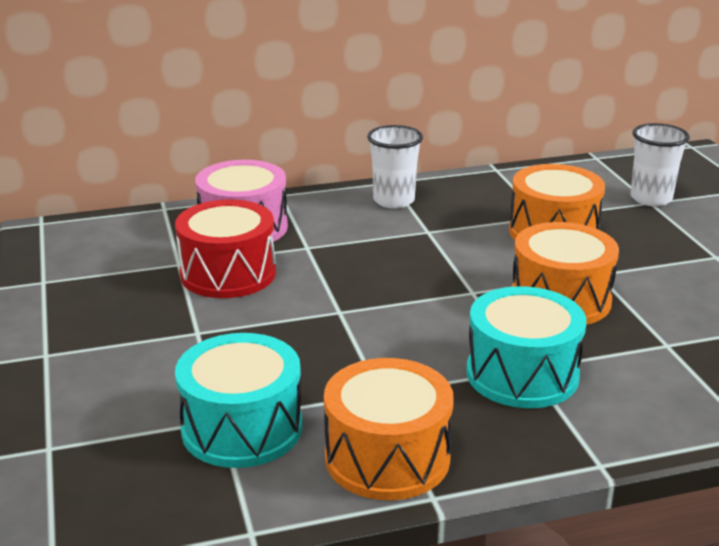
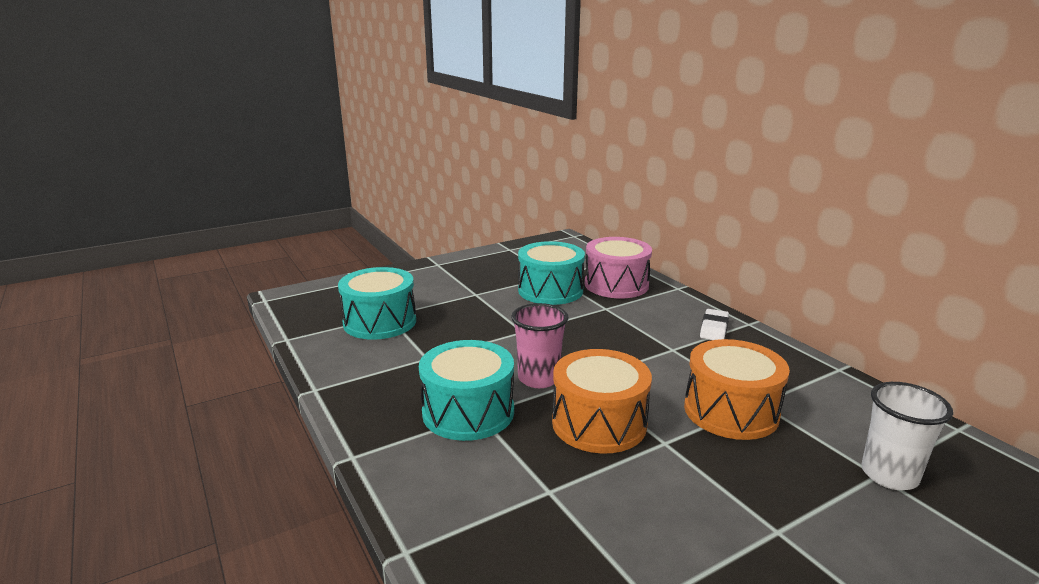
camera: 75 degrees right, 5 degrees down
red drum [175,199,276,298] -> turquoise drum [518,241,585,305]
orange drum [324,358,454,500] -> none
white cup [367,125,423,209] -> white eraser [700,309,729,340]
none -> pink cup [511,303,568,388]

